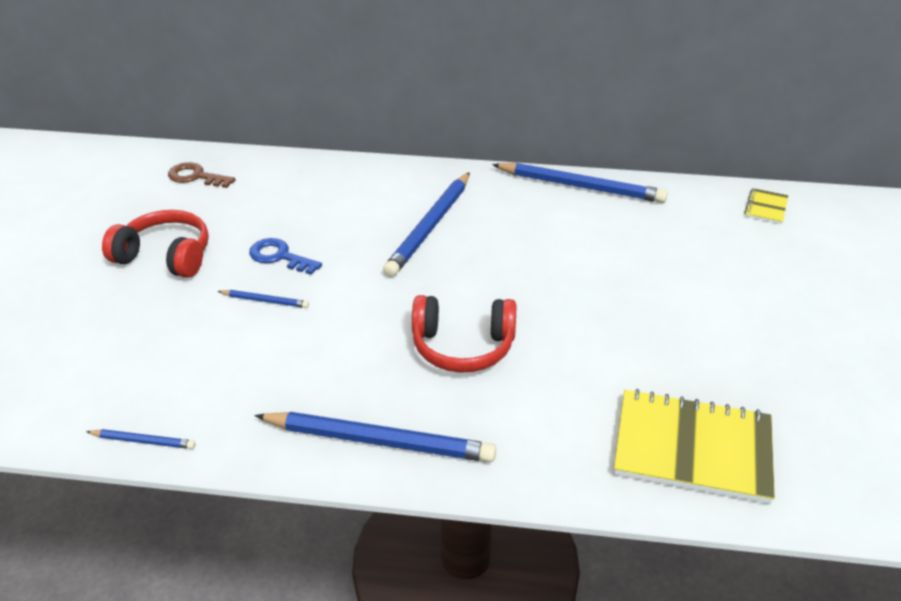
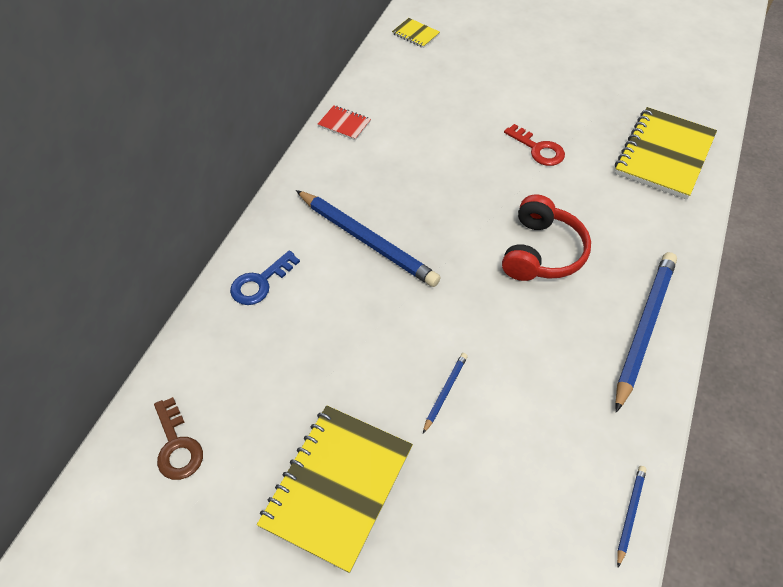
camera: 75 degrees left, 15 degrees up
red headphones [102,210,209,278] -> yellow notebook [257,405,413,573]
brown key [168,162,236,188] -> brown key turned 60 degrees counterclockwise [154,397,203,480]
blue key [249,238,322,275] -> blue key moved to [230,250,300,305]
blue pencil [492,163,668,203] -> red notebook [318,105,371,140]
none -> red key [504,124,565,166]

